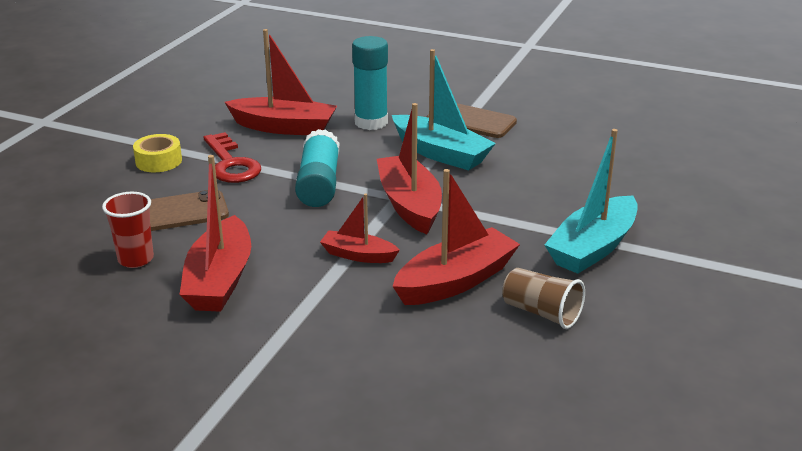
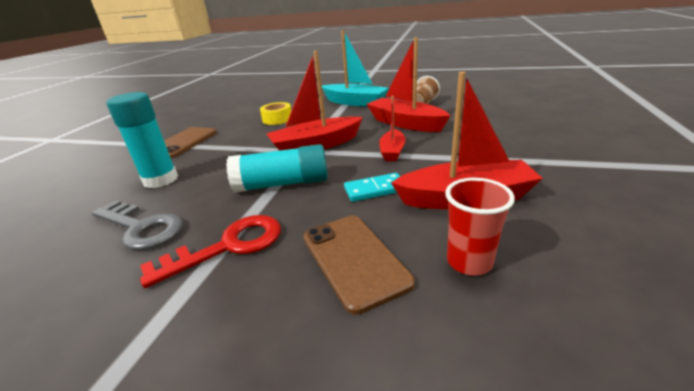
camera: 95 degrees left, 0 degrees up
yellow tape [133,134,182,172] -> yellow tape moved to [260,102,291,125]
red boat [225,29,337,135] -> grey key [92,200,183,250]
turquoise boat [392,49,496,171] -> none
none -> turquoise domino [344,173,400,202]

